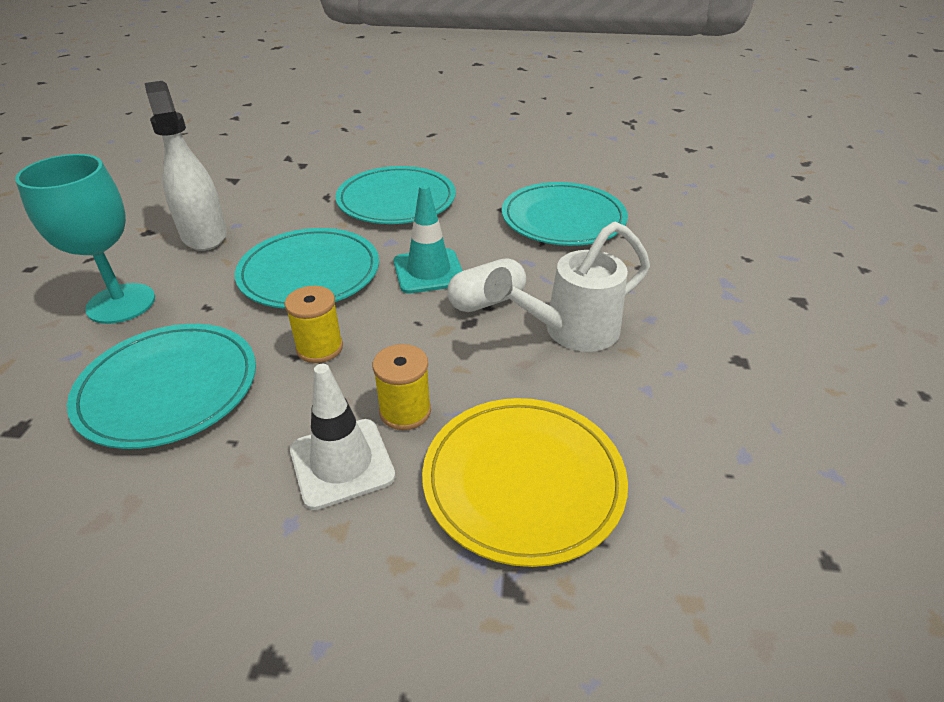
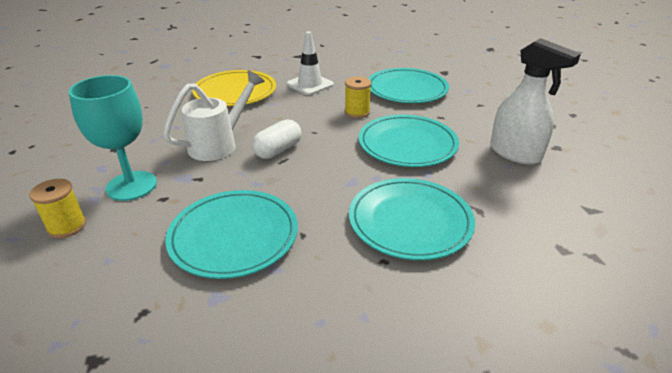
camera: 160 degrees right, 5 degrees down
turquoise goblet [15,154,155,324] -> turquoise goblet moved to [69,75,157,201]
yellow spool [373,344,431,430] -> yellow spool moved to [30,179,86,238]
turquoise traffic cone [394,184,463,294] -> none

